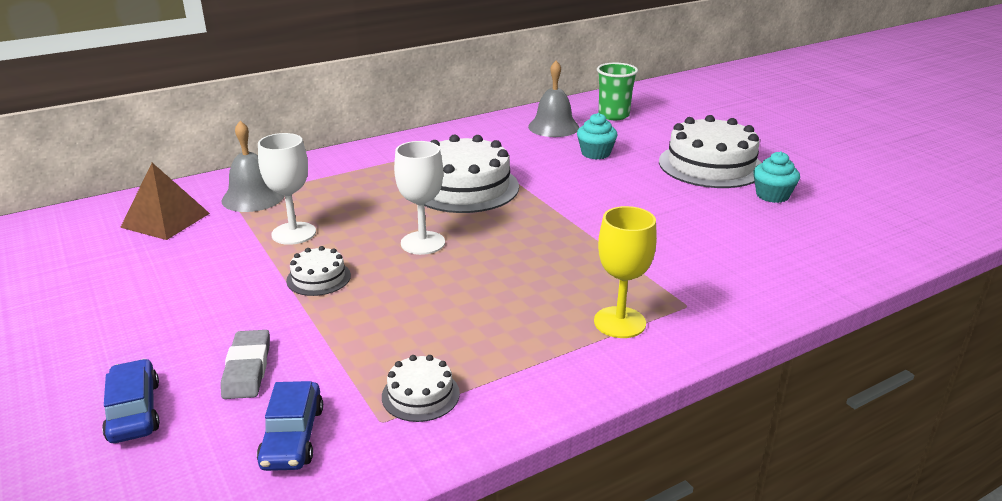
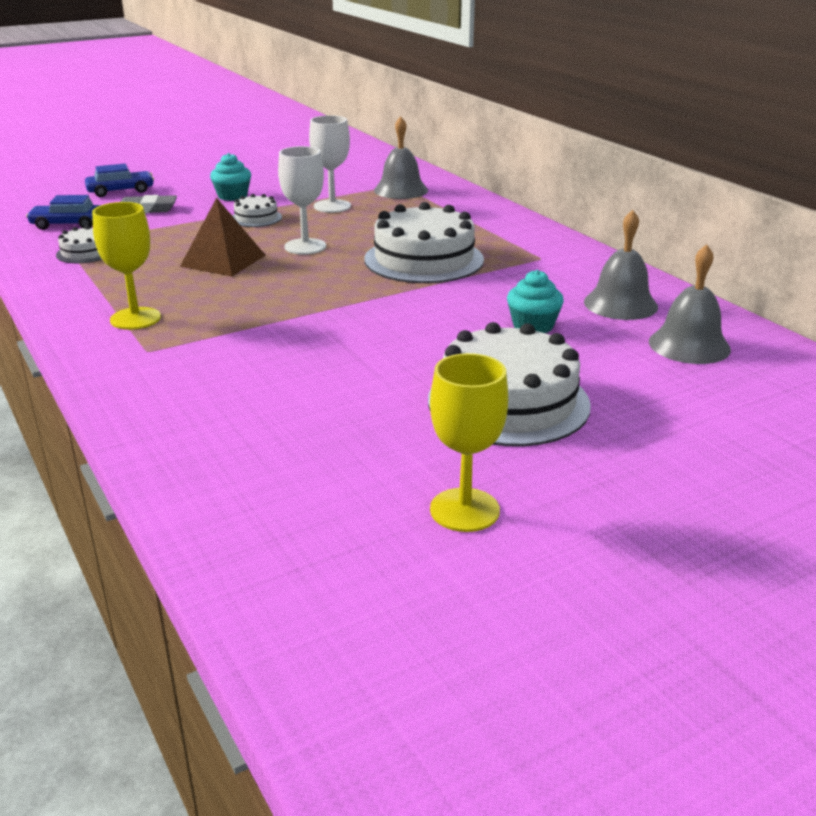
camera: 90 degrees right, 0 degrees up
brown pyramid [120,163,210,240] -> brown pyramid moved to [180,198,266,276]
green cup [597,63,638,120] -> grey bell [649,244,731,364]
turquoise cupcake [753,151,800,203] -> turquoise cupcake moved to [210,153,251,201]
none -> yellow goblet [430,353,508,532]

